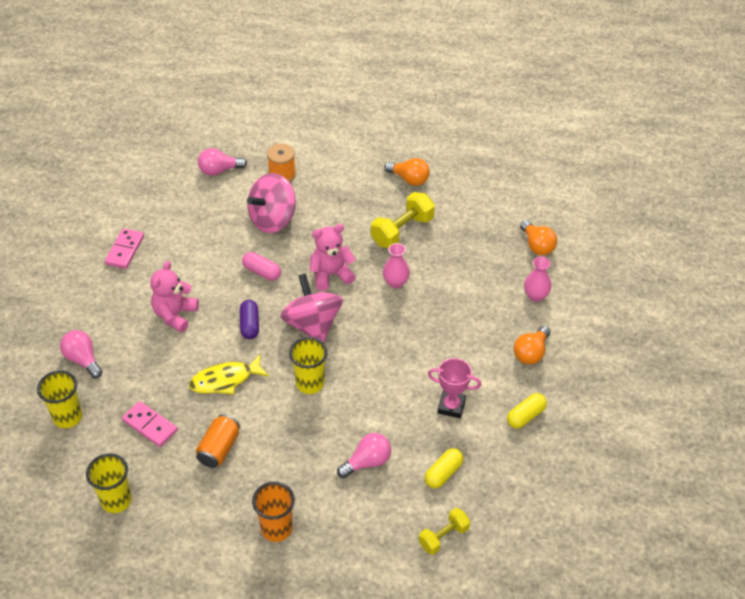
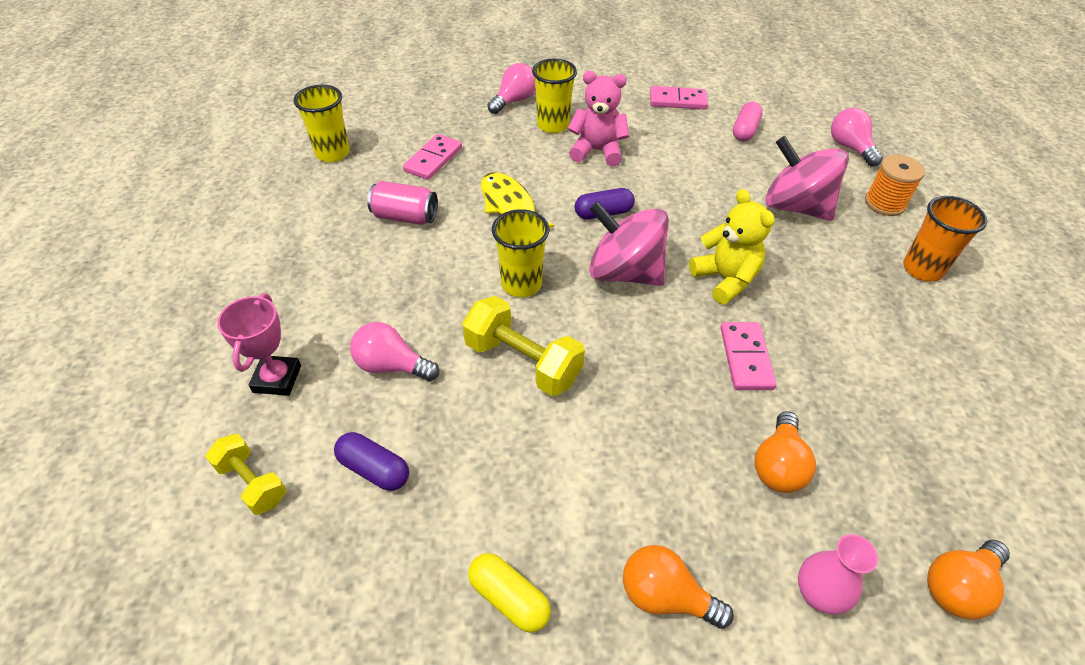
camera: 80 degrees right, 0 degrees up
yellow cup [37,371,82,428] -> yellow cup moved to [532,59,577,133]
orange can [196,414,240,468] -> pink can [367,181,438,225]
pink capsule [242,252,281,281] -> pink capsule moved to [733,102,763,141]
orange cup [252,482,295,542] -> orange cup moved to [903,196,987,282]
pink spinning top [280,273,343,343] -> pink spinning top turned 120 degrees counterclockwise [589,201,669,286]
pink teddy bear [310,224,356,291] -> yellow teddy bear [689,189,775,304]
pink light bulb [337,433,391,478] -> pink light bulb turned 150 degrees clockwise [350,322,439,381]
yellow dumbbell [371,192,435,248] -> yellow dumbbell moved to [462,296,585,396]
pink vase [383,243,410,288] -> pink domino [721,322,776,390]
orange light bulb [384,158,430,186] -> orange light bulb moved to [755,411,816,493]
yellow capsule [425,448,464,488] -> purple capsule [334,432,409,491]
pink trophy [428,358,481,418] -> pink trophy moved to [217,293,301,396]

